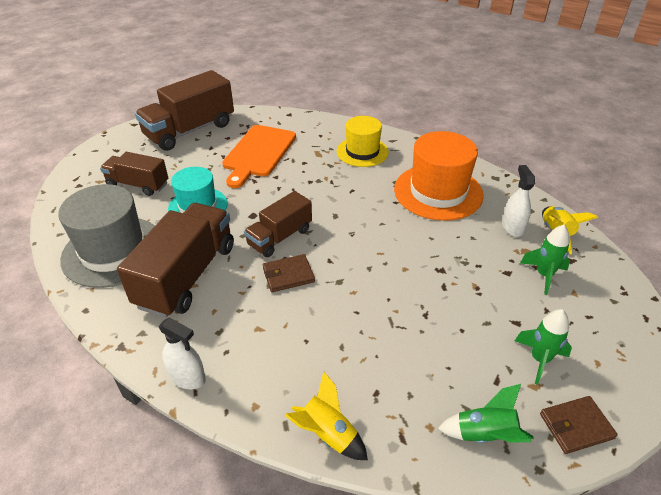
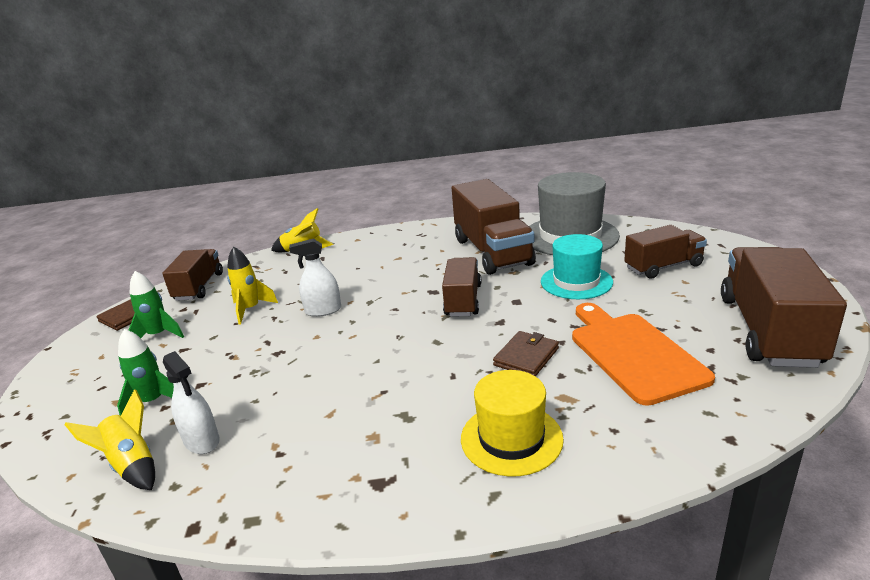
camera: 145 degrees right, 15 degrees down
white spray bottle [159,317,206,389] -> white spray bottle moved to [289,238,341,317]
brown wallet [263,254,315,292] -> brown wallet moved to [493,331,559,376]
orange hat [394,131,484,221] -> none
green rocket [438,384,534,443] -> brown truck [162,249,223,301]
none -> yellow rocket [227,246,278,324]

